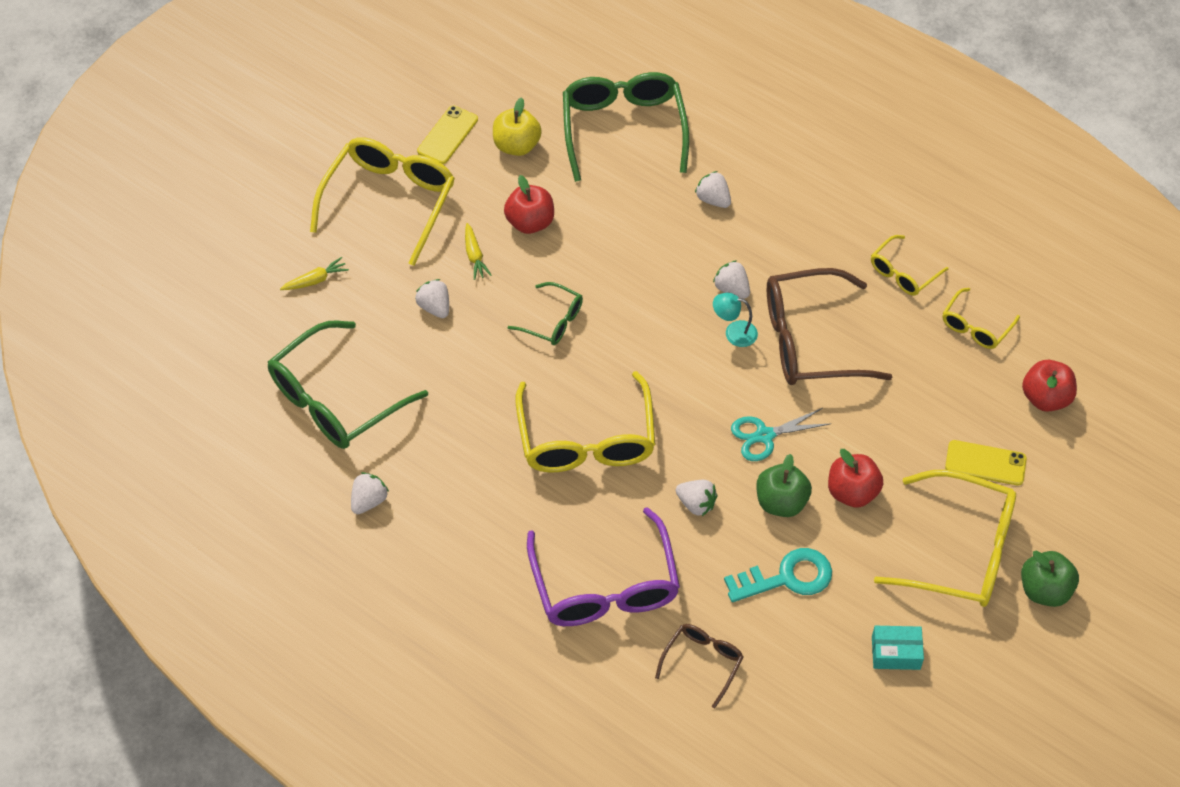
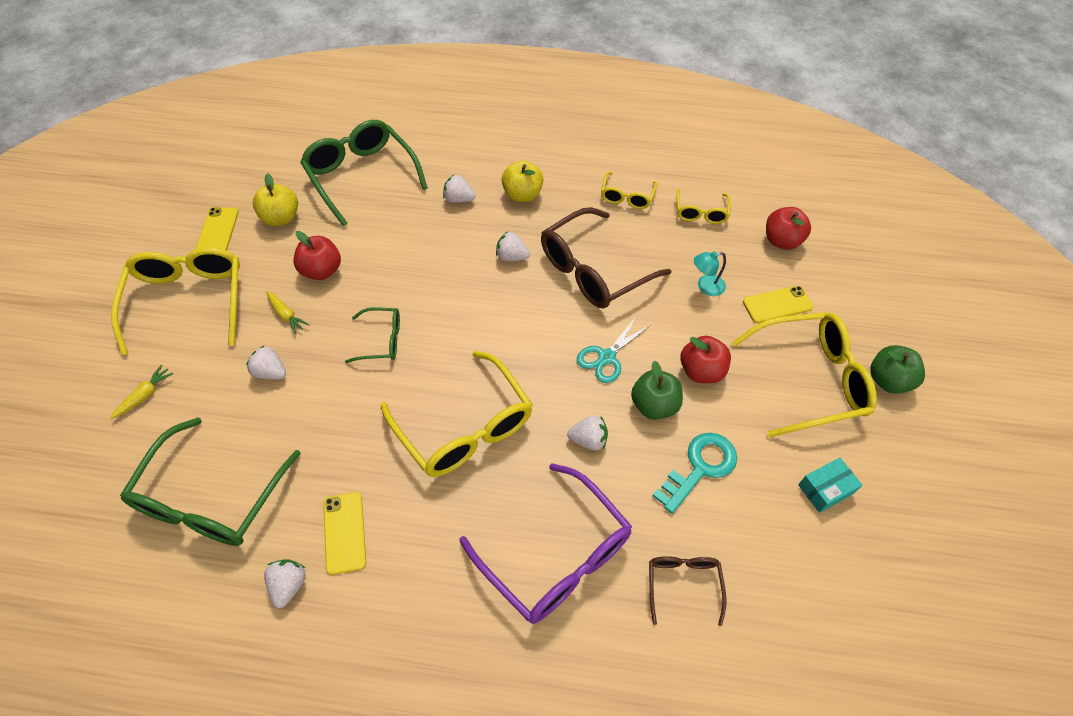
camera: 30 degrees left, 0 degrees up
turquoise lamp [713,293,758,347] -> turquoise lamp moved to [694,251,726,296]
none -> yellow phone [323,492,366,575]
none -> yellow apple [502,160,543,202]

